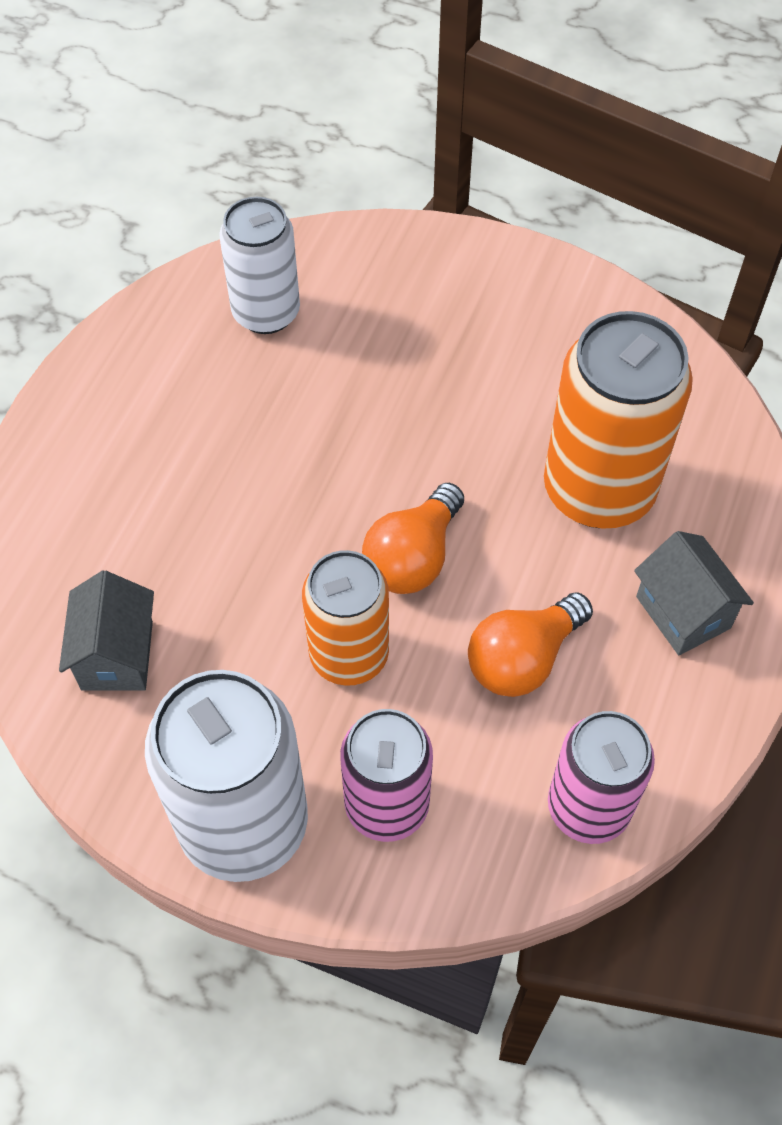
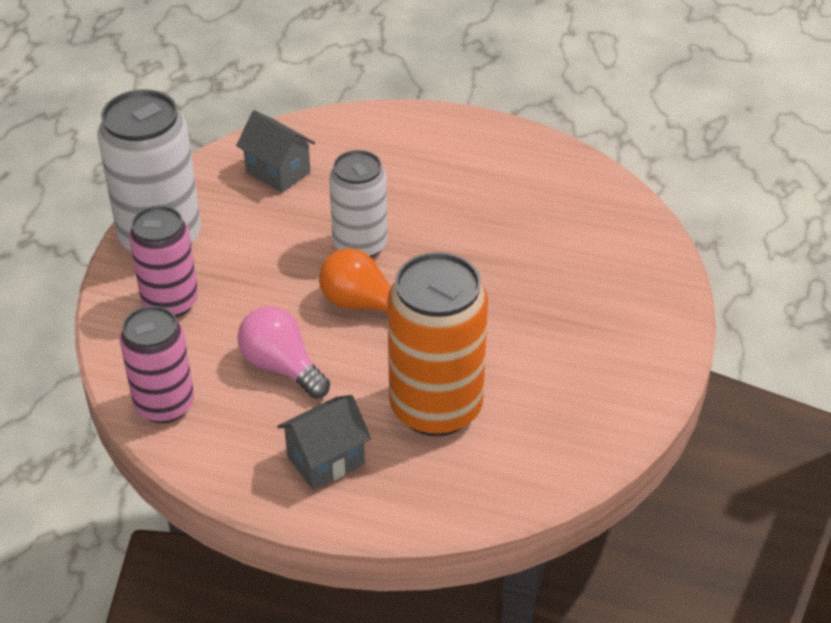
camera: 85 degrees right, 15 degrees down
grey house [59,571,154,691] -> grey house turned 45 degrees clockwise [236,110,315,193]
white can [219,197,300,334] -> white can moved to [329,150,388,258]
orange can [302,550,389,686] -> none
orange light bulb [468,592,593,697] -> pink light bulb [238,306,330,399]

